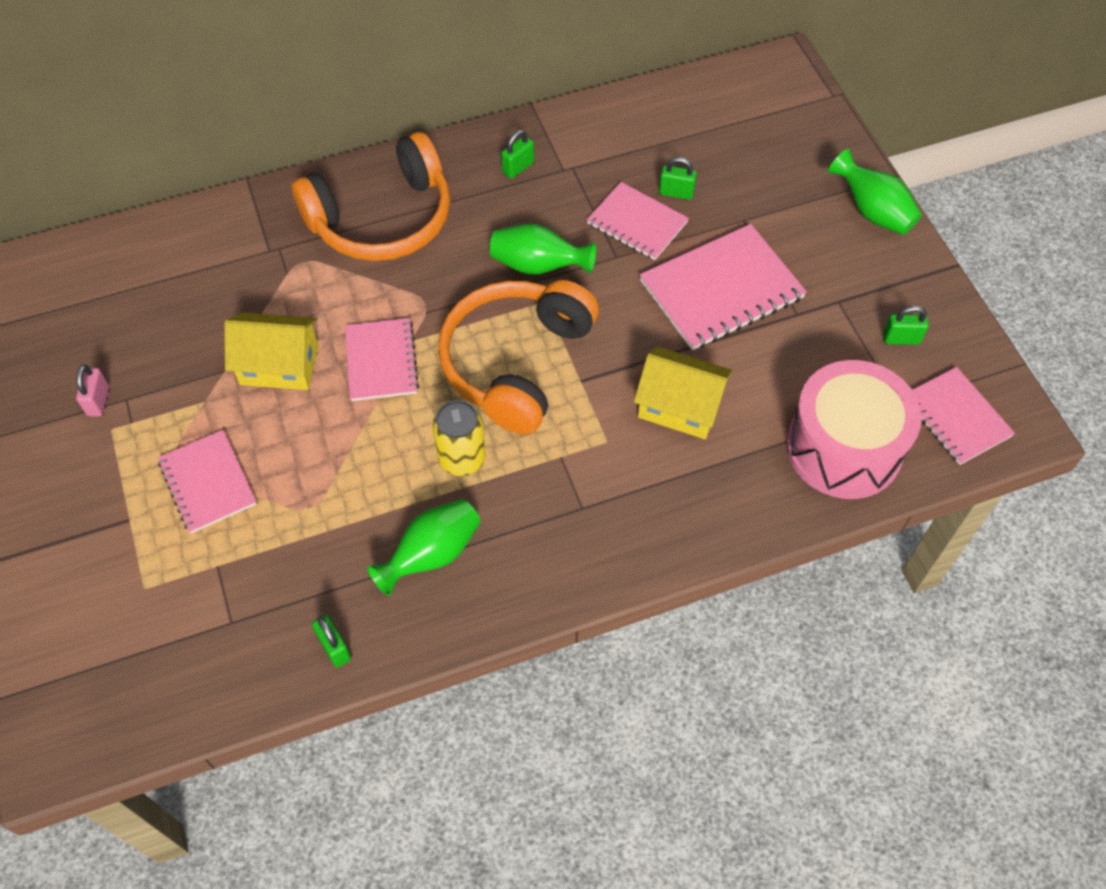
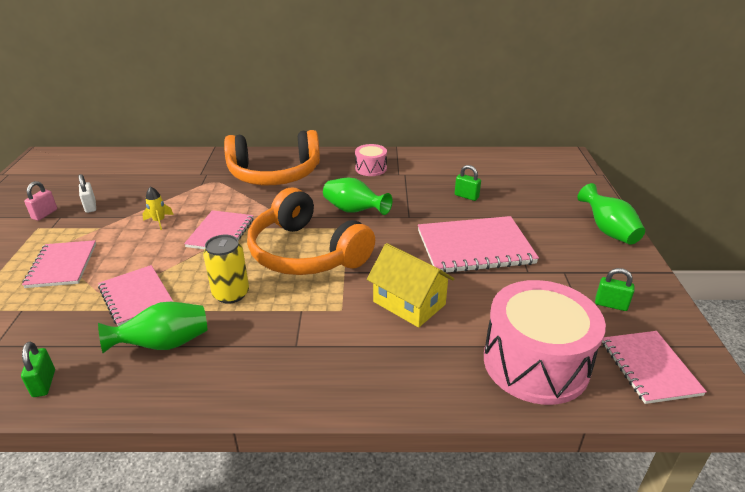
camera: 20 degrees right, 25 degrees down
yellow house [224,312,319,390] -> yellow rocket [143,186,174,230]
orange headphones [438,280,599,434] -> orange headphones turned 90 degrees counterclockwise [247,188,375,275]
green padlock [501,130,534,179] -> pink drum [355,144,387,176]
pink notebook [587,182,689,260] -> pink notebook moved to [98,265,174,326]
none -> white padlock [79,174,96,213]

